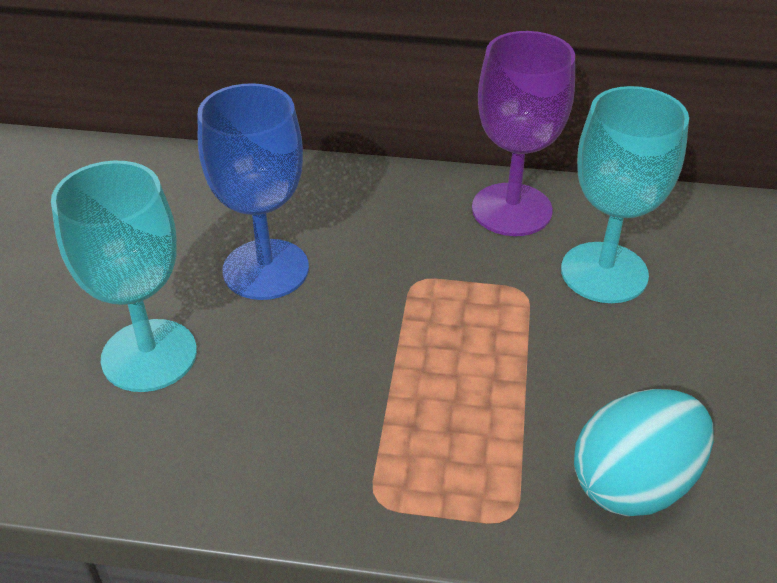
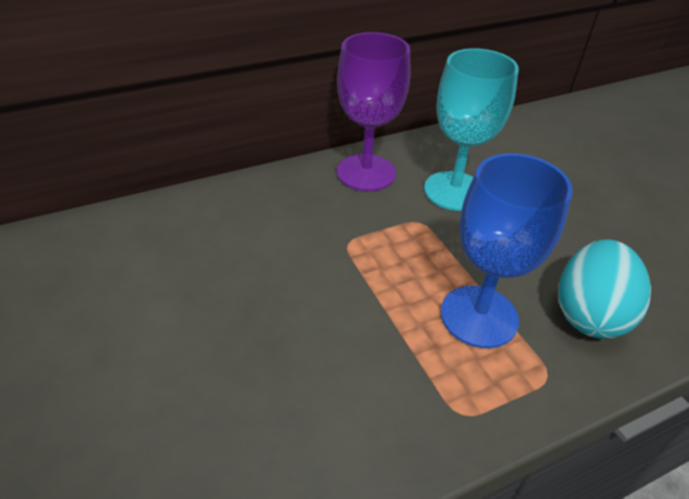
camera: 35 degrees left, 0 degrees up
turquoise goblet [51,161,197,392] -> none
blue goblet [197,83,309,300] -> blue goblet moved to [441,153,573,348]

